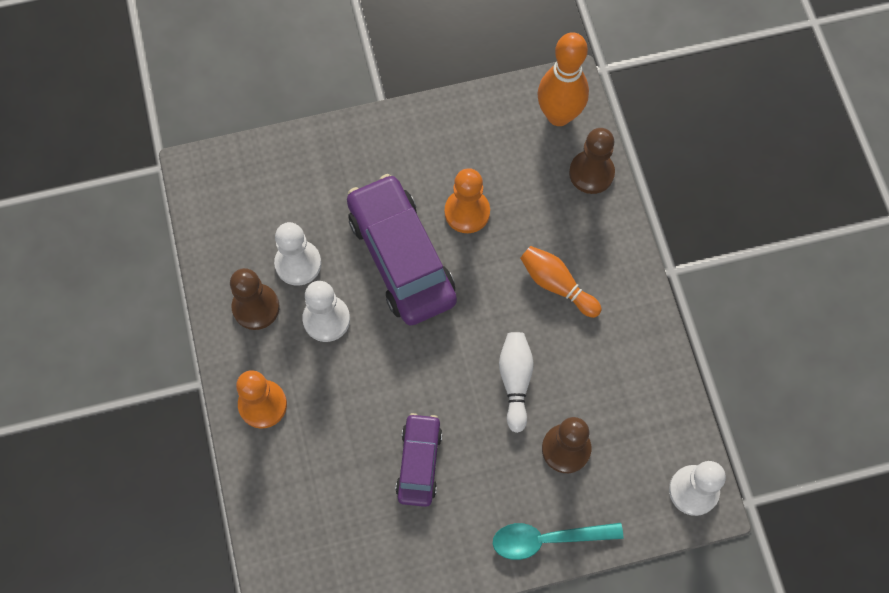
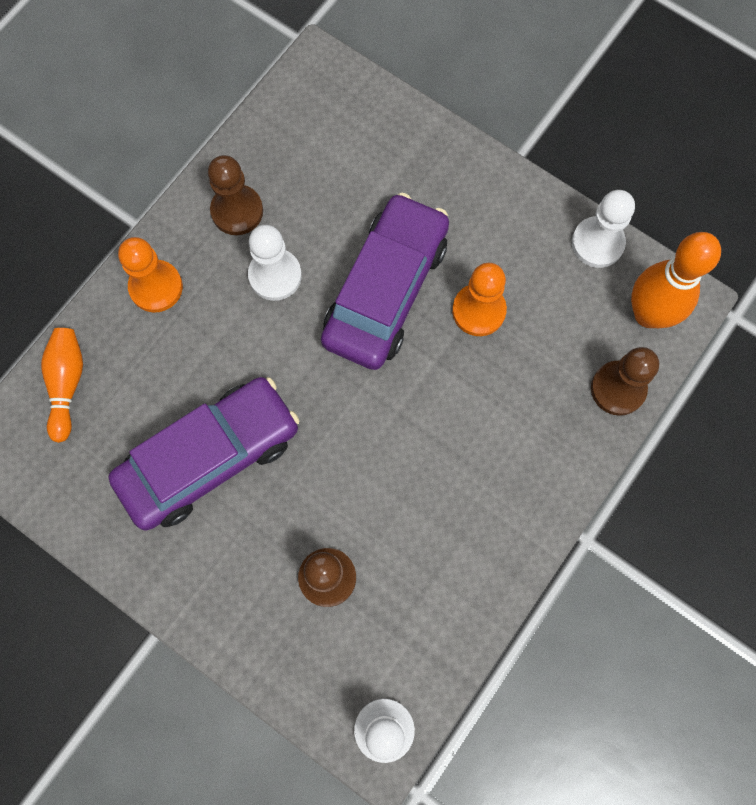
camera: 50 degrees right, 5 degrees up
white pawn [274,222,321,286] -> white pawn moved to [572,190,635,268]
purple car [395,413,442,507] -> purple car [109,377,299,531], size x1.80
turquoise spoon [493,523,623,560] -> none
white bowling pin [499,332,534,433] -> none
orange bowling pin [520,246,602,318] -> orange bowling pin moved to [41,328,83,443]

